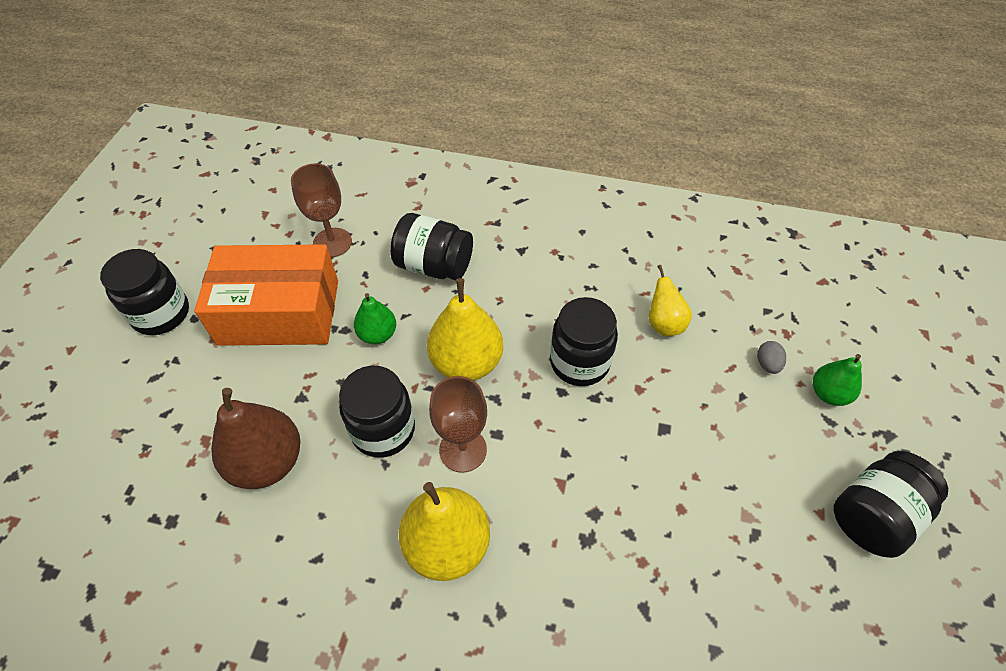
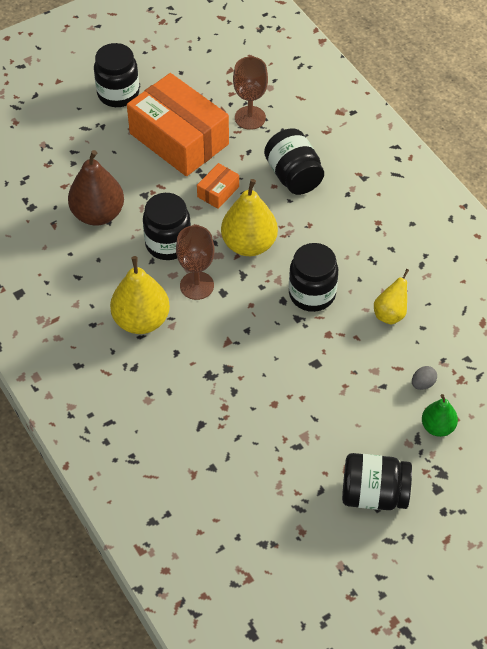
camera: 45 degrees right, 0 degrees up
green pear [354,293,396,344] -> orange box [197,163,239,209]

